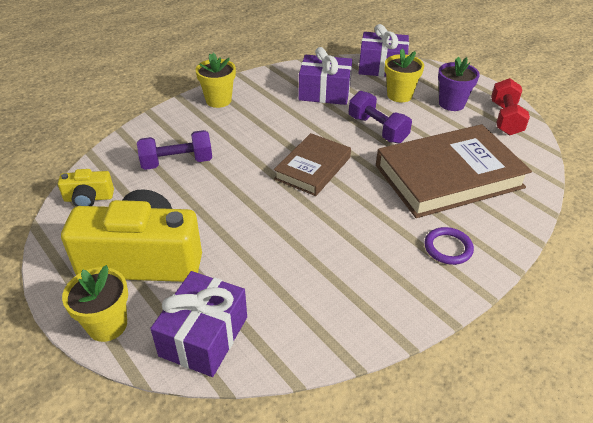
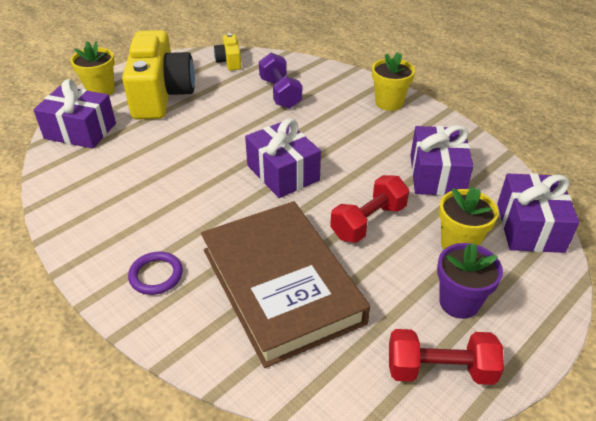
camera: 85 degrees right, 0 degrees up
brown book [274,133,351,196] -> purple gift [245,118,321,198]
purple dumbbell [349,91,412,143] -> red dumbbell [330,175,409,243]

